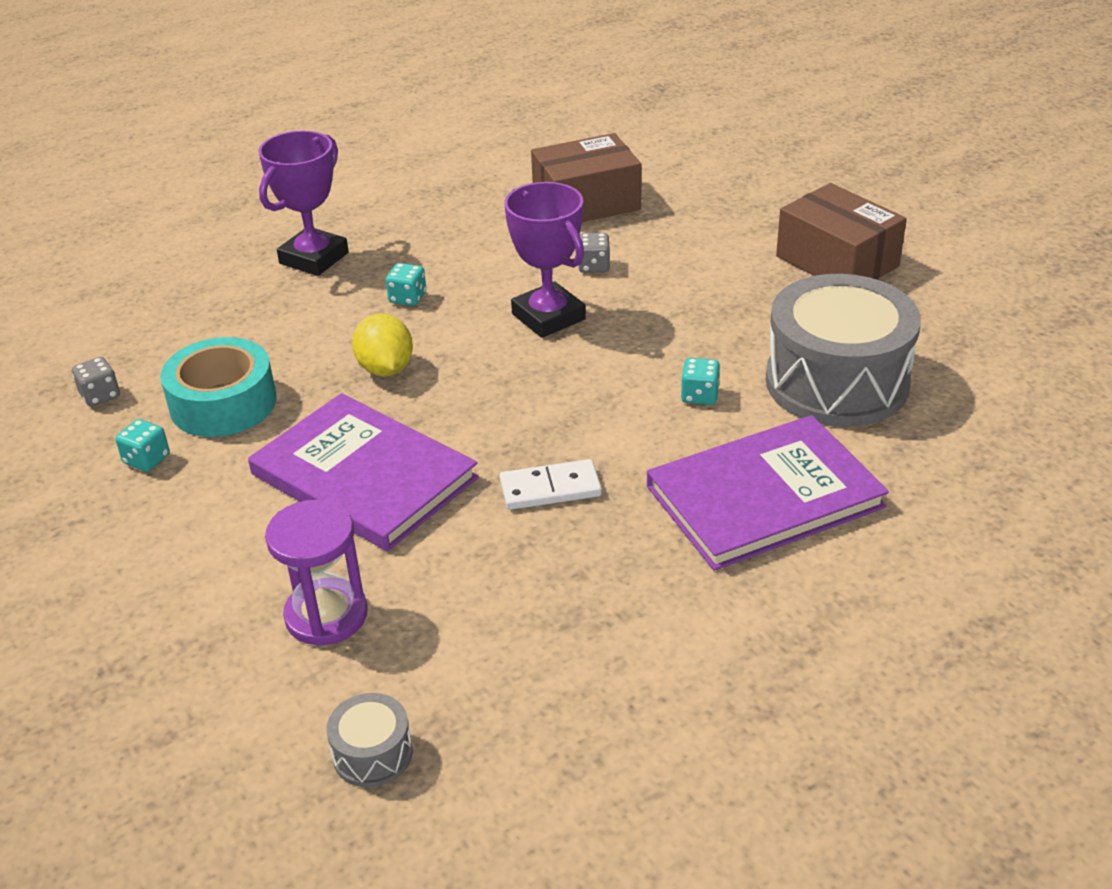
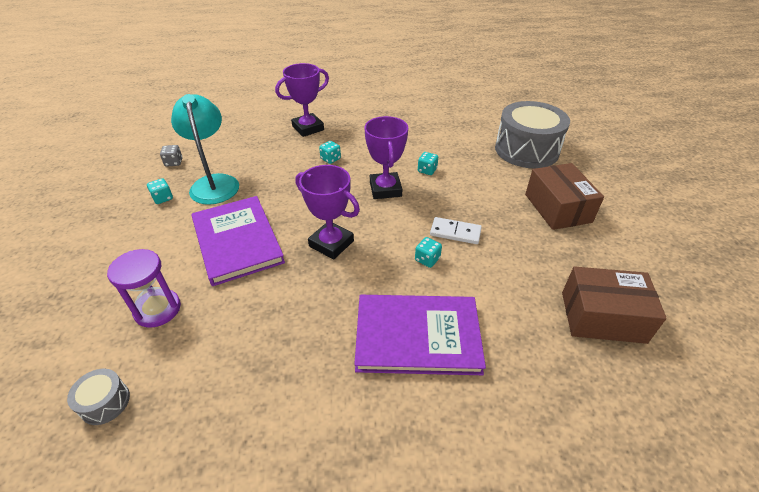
camera: 25 degrees right, 5 degrees up
turquoise tape [160,337,277,437] -> turquoise lamp [171,94,239,205]
yellow lemon [352,313,413,377] -> none
white domino [500,459,602,510] -> white domino moved to [430,217,482,244]
brown box [531,133,641,222] -> brown box moved to [562,266,667,344]
grey dice [578,233,610,273] -> turquoise dice [418,152,438,175]
grey drum [766,274,921,427] -> grey drum moved to [495,101,570,168]
none -> purple trophy [296,165,360,260]

